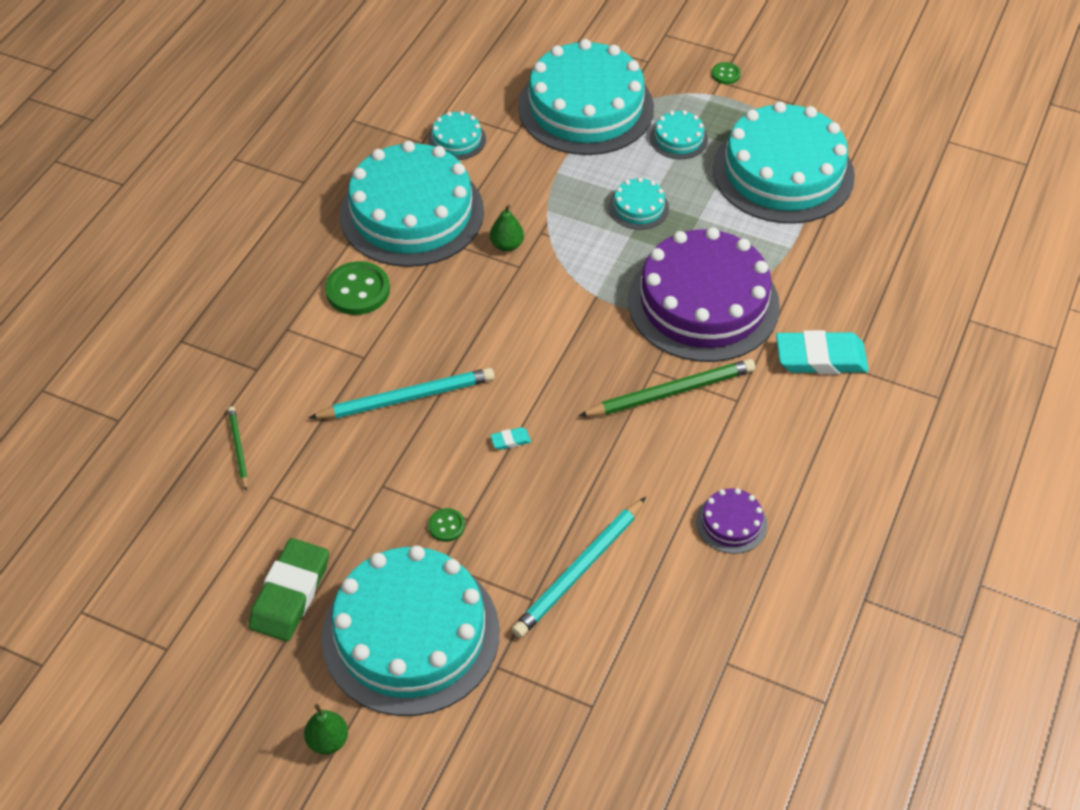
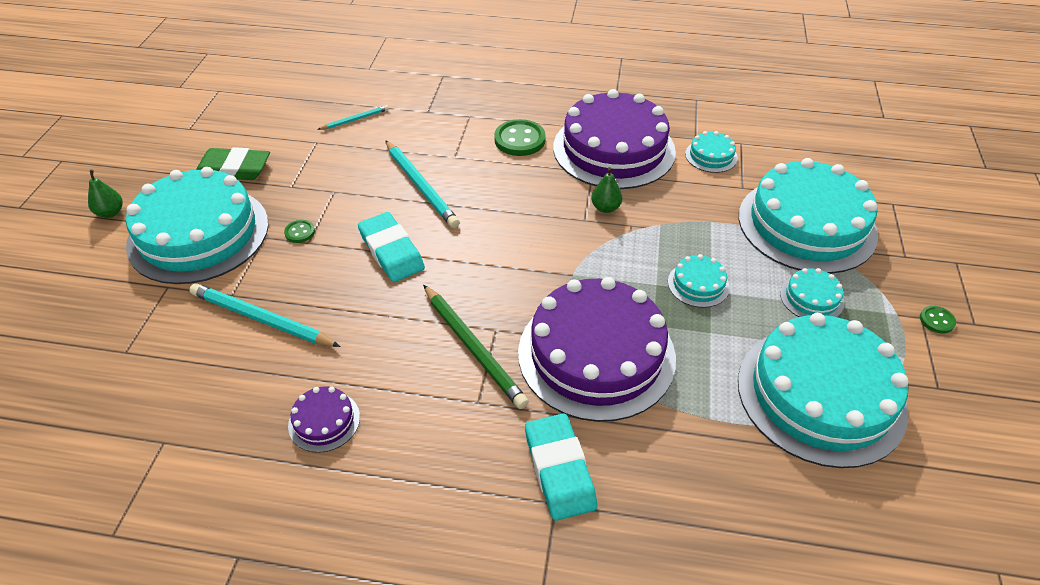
camera: 75 degrees right, 5 degrees down
green pencil [228,406,248,491] -> turquoise pencil [317,105,389,130]
turquoise cake [340,141,484,267] -> purple cake [553,89,676,189]
turquoise eraser [490,427,531,450] -> turquoise eraser [358,212,425,282], size x2.46

